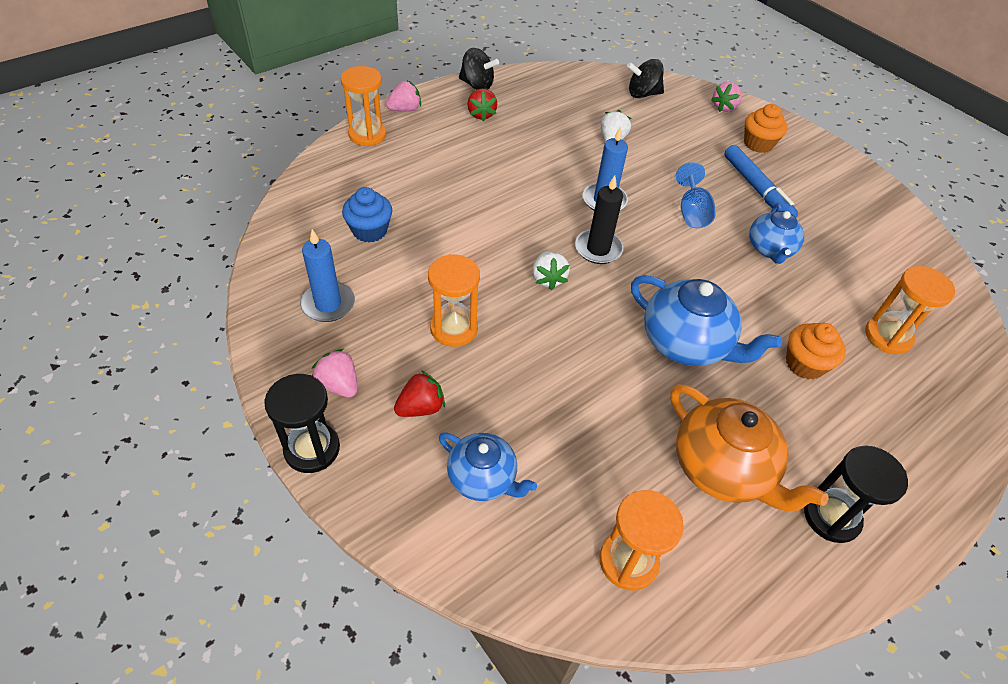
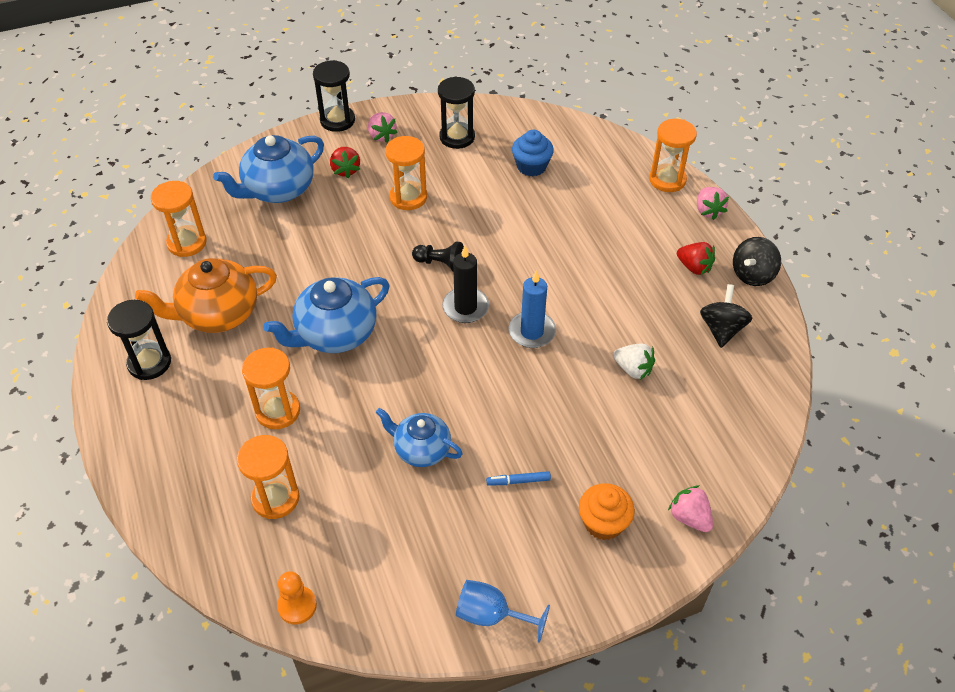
camera: 110 degrees right, 0 degrees up
blue candle [300,229,355,322] -> black hourglass [438,76,475,149]
pink strawberry [312,349,357,398] -> pink strawberry turned 90 degrees clockwise [368,112,397,143]
blue teapot [439,432,537,501] -> blue teapot [213,135,324,203], size x1.57
red strawberry [467,89,497,122] -> red strawberry turned 150 degrees counterclockwise [677,242,715,275]
white strawberry [532,251,570,290] -> black pawn [412,242,464,272]
black spinning top [627,59,664,98] -> black spinning top moved to [700,284,752,348]
blue goblet [676,162,715,228] -> blue goblet moved to [456,580,550,643]
blue marker [724,145,798,217] -> blue marker [486,471,551,486], size x0.49
orange cupcake [786,323,846,380] -> orange hourglass [242,347,300,429]
none -> orange pawn [277,571,317,624]

